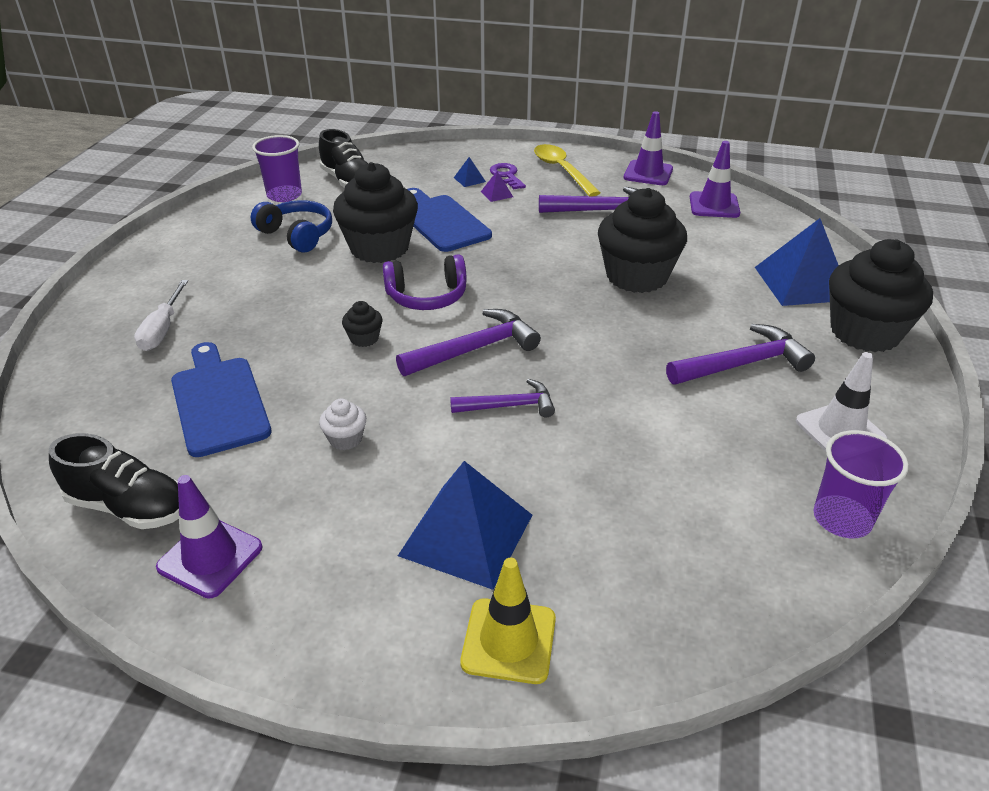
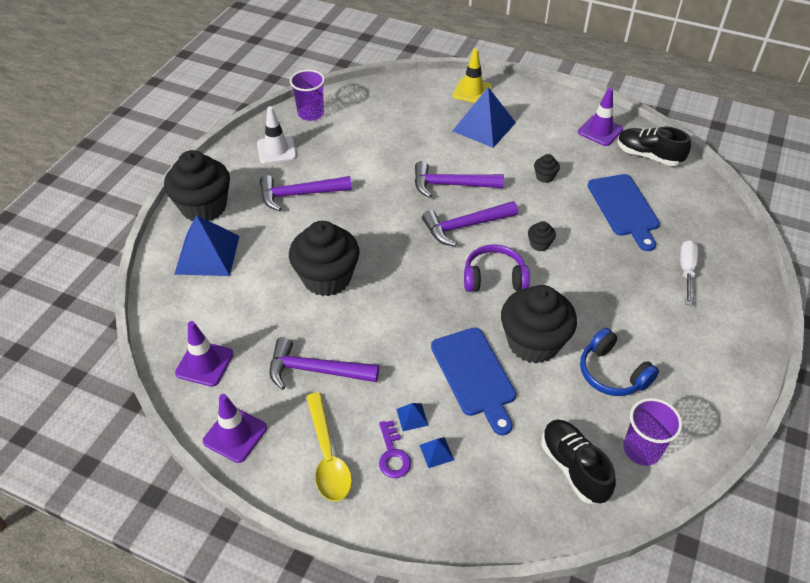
camera: 170 degrees left, 10 degrees up
white cupcake [319,398,366,450] -> black cupcake [534,154,560,183]
purple hammer [450,379,555,417] -> purple hammer [415,161,504,198], size x1.51
purple pyramid [481,171,513,202] -> blue pyramid [396,403,429,431]

